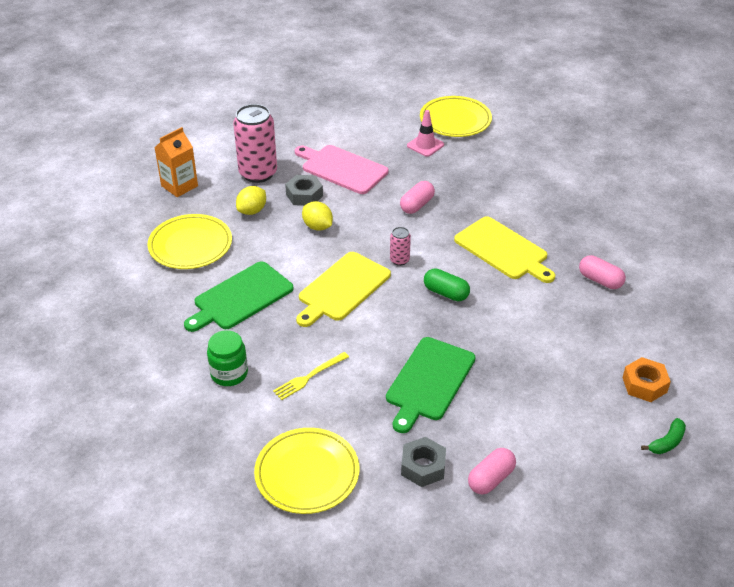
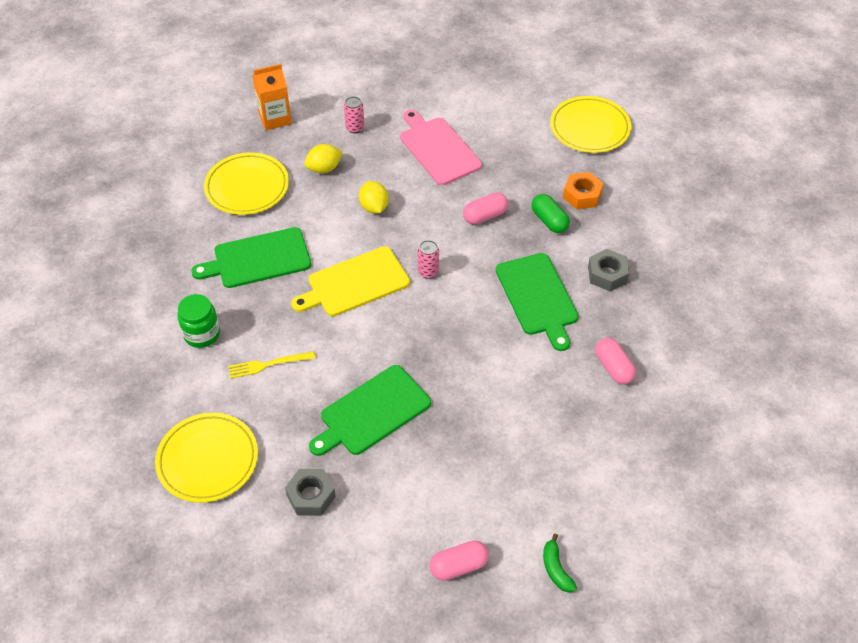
camera: 25 degrees right, 10 degrees up
pink can [233,104,277,183] -> pink can [344,96,364,133], size x0.47
grey nut [285,175,323,206] -> grey nut moved to [588,249,629,291]
pink traffic cone [407,110,444,157] -> none
green capsule [424,268,470,301] -> green capsule moved to [531,194,570,233]
yellow cutting board [454,216,555,283] -> green cutting board [496,253,579,351]
pink capsule [468,448,516,494] -> pink capsule moved to [430,541,489,581]
orange nut [622,357,671,402] -> orange nut moved to [563,172,604,209]
green banana [641,418,686,454] -> green banana turned 90 degrees clockwise [543,534,577,593]

